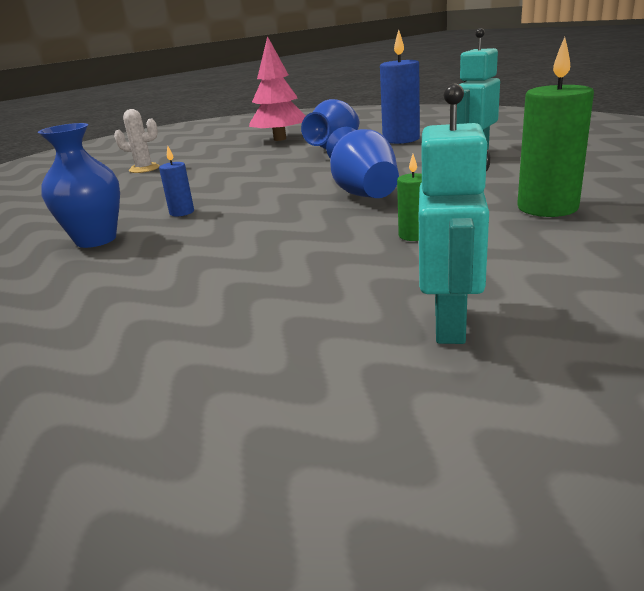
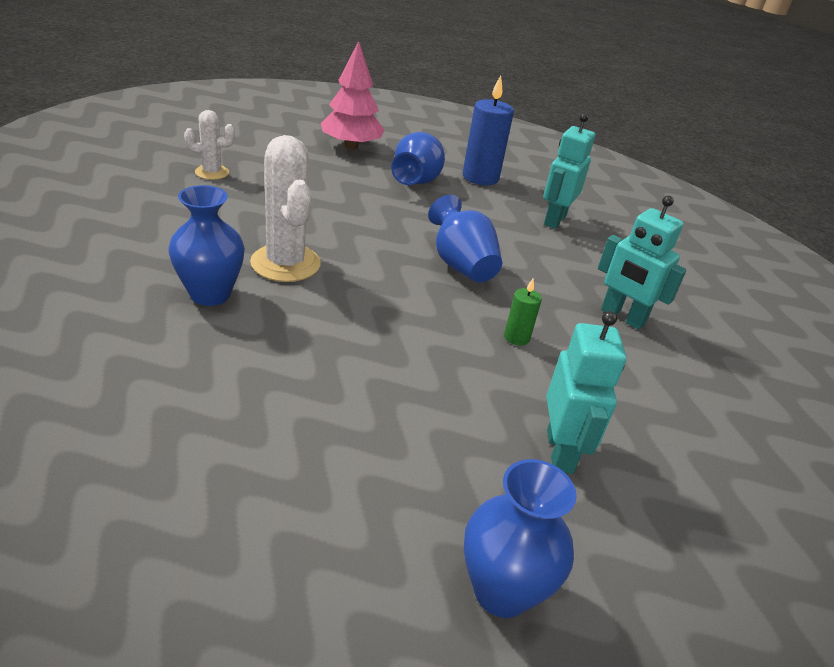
camera: 15 degrees left, 10 degrees up
blue candle [159,145,194,216] -> white cactus [250,135,321,282]
green candle [517,37,594,217] -> turquoise robot [598,196,687,330]
none -> blue vase [464,459,577,618]

